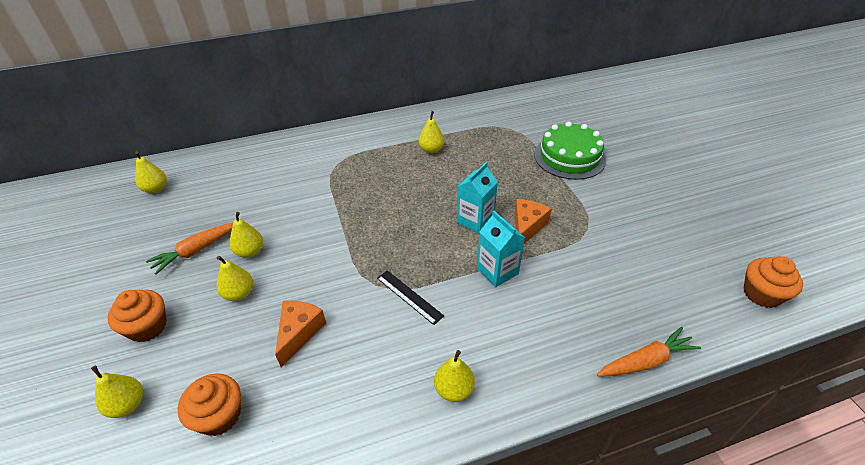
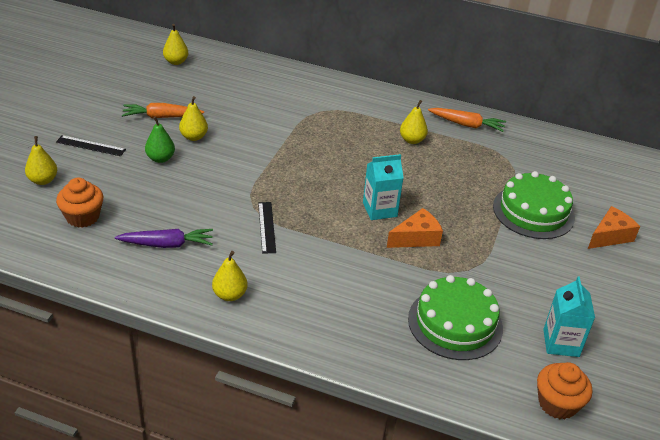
camera: 35 degrees right, 5 degrees down
orange cupcake [107,290,167,342] -> black ruler [56,135,126,156]
yellow pear [217,256,253,301] -> green pear [145,116,175,163]
orange cheese [275,301,326,368] -> orange cheese moved to [588,206,640,249]
turquoise carton [477,211,525,287] -> turquoise carton moved to [543,276,595,357]
orange carrot [597,327,701,377] -> orange carrot moved to [428,108,506,132]
none -> purple carrot [115,229,213,248]
none -> green cake [408,275,503,360]

